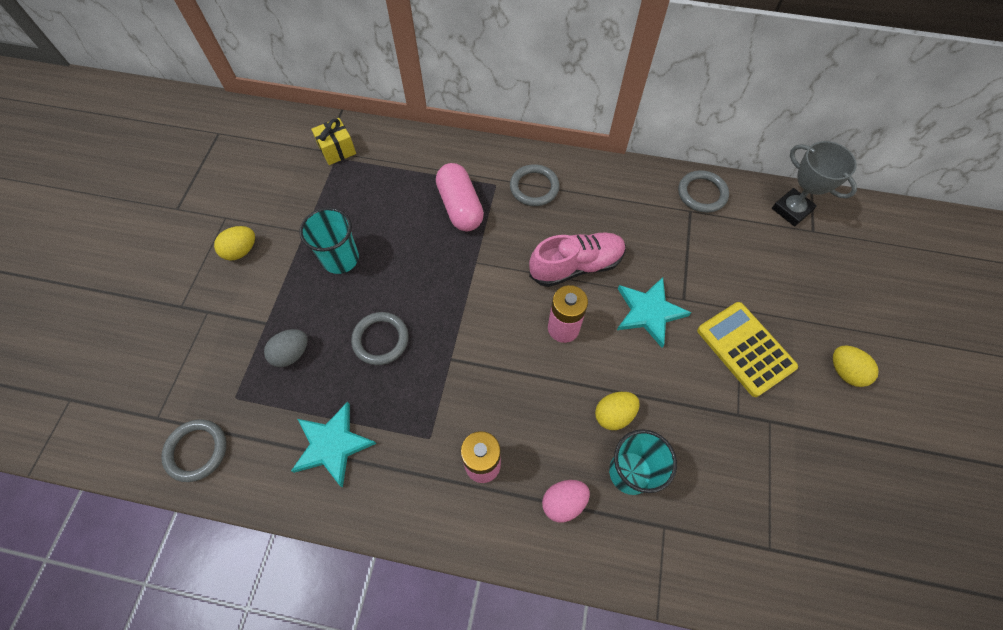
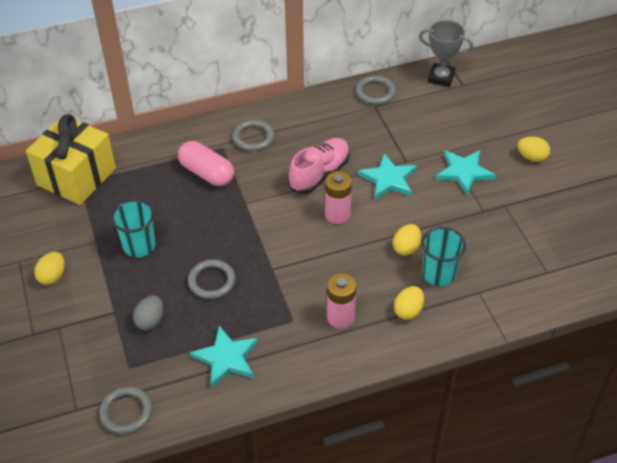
camera: 30 degrees left, 15 degrees down
yellow gift [311,118,356,165] -> yellow gift [26,114,116,205], size x2.18
pink egg [542,480,590,522] -> yellow egg [394,286,424,320]
yellow calculator [697,302,798,397] -> turquoise star [436,150,496,195]

